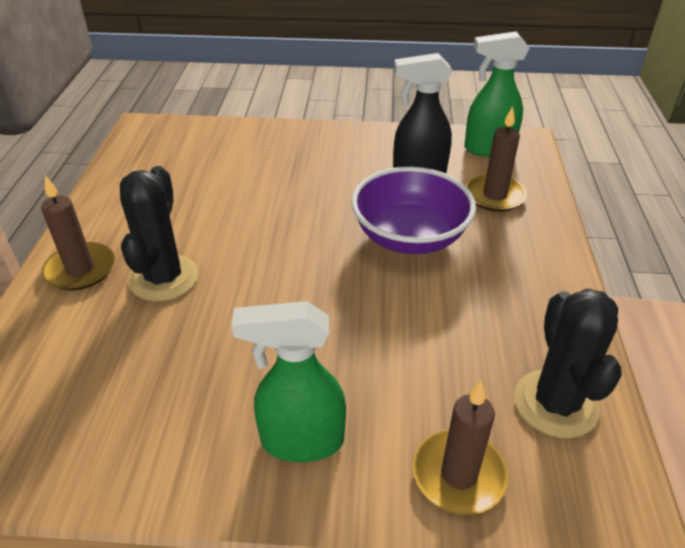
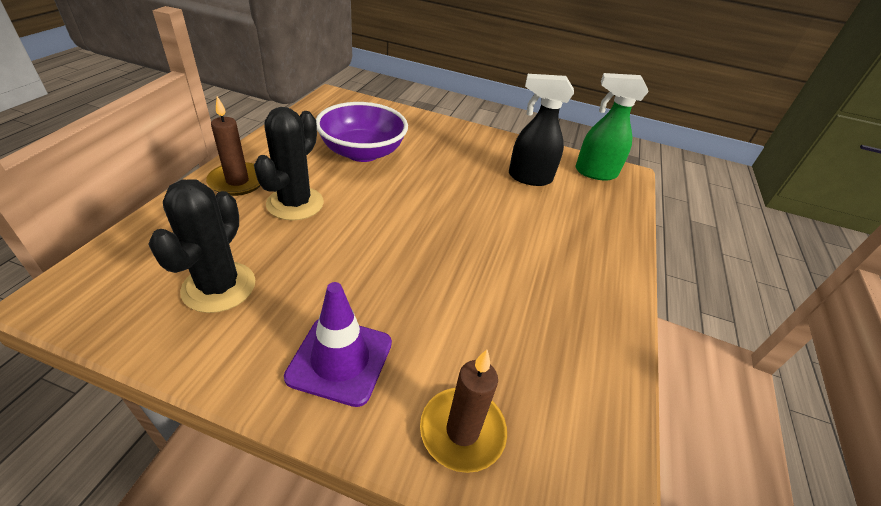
camera: 10 degrees right, 0 degrees up
green spray bottle [231,301,346,462] -> purple traffic cone [284,282,392,407]
purple bowl [351,167,476,254] -> purple bowl moved to [316,102,408,162]
brown candle [466,106,527,212] -> none
black cactus [514,288,622,438] -> black cactus moved to [148,179,255,313]

